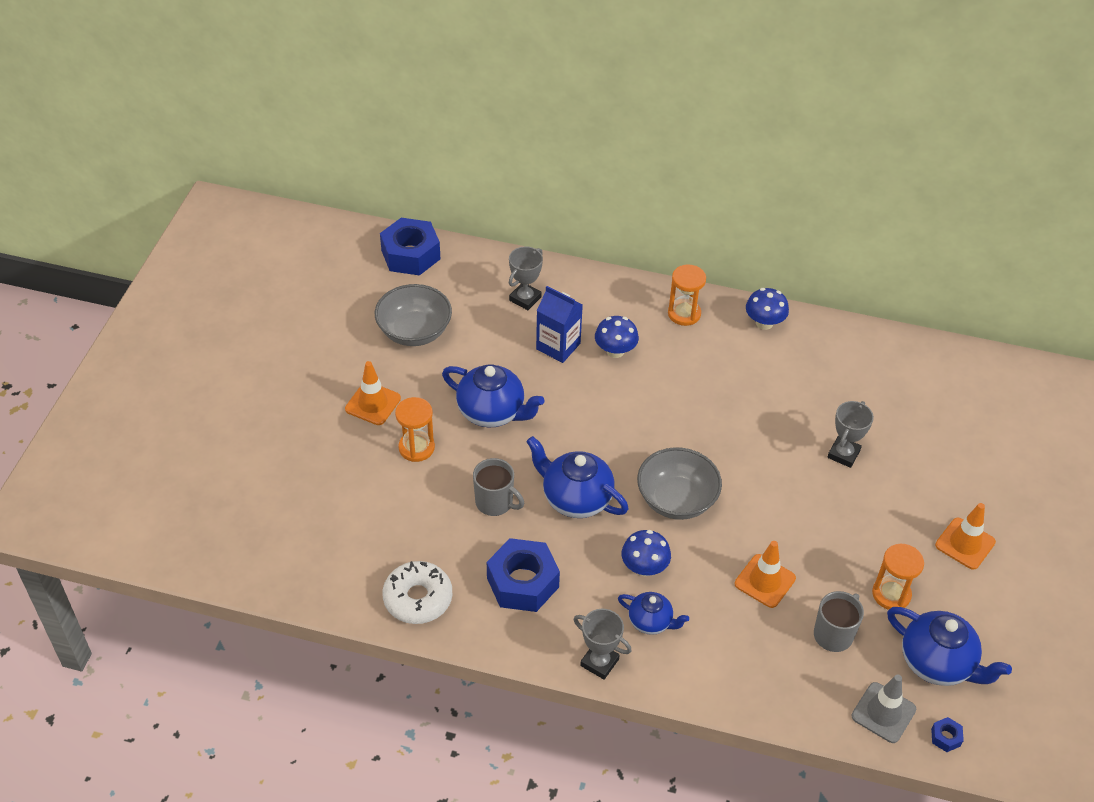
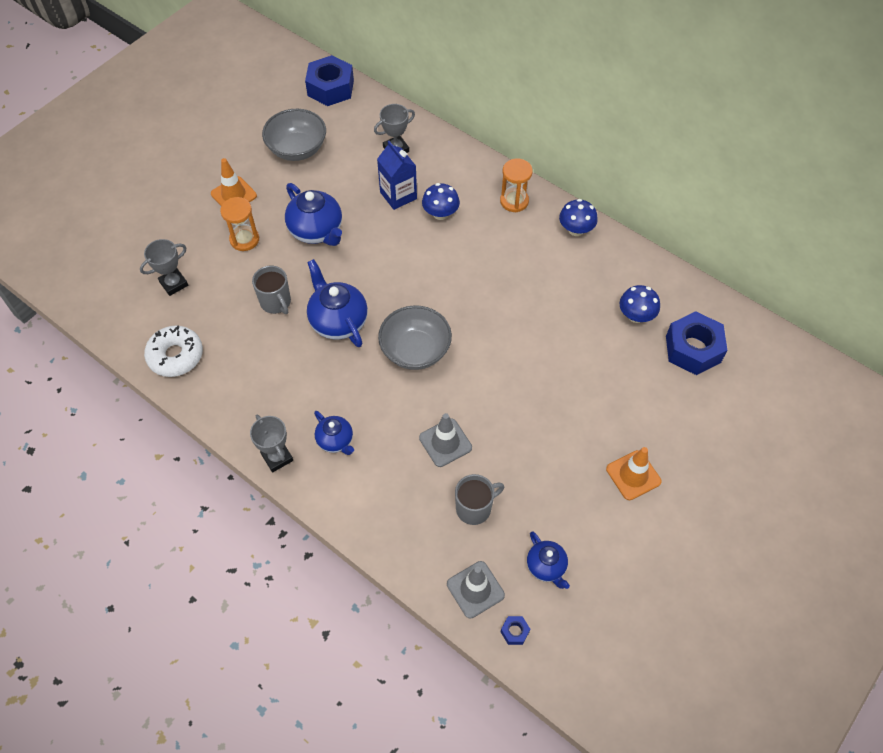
camera: 25 degrees right, 10 degrees up
blue nut [487,538,560,612] -> blue nut moved to [666,311,727,375]
blue mushroom [622,530,671,576] -> blue mushroom moved to [619,285,660,323]
orange traffic cone [735,541,796,608] -> grey traffic cone [419,413,472,467]
grey trophy [827,401,874,468] -> grey trophy moved to [140,239,188,296]
orange hourglass [872,544,924,610] -> none
blue teapot [887,607,1012,686] -> blue teapot [527,531,570,589], size x0.59

